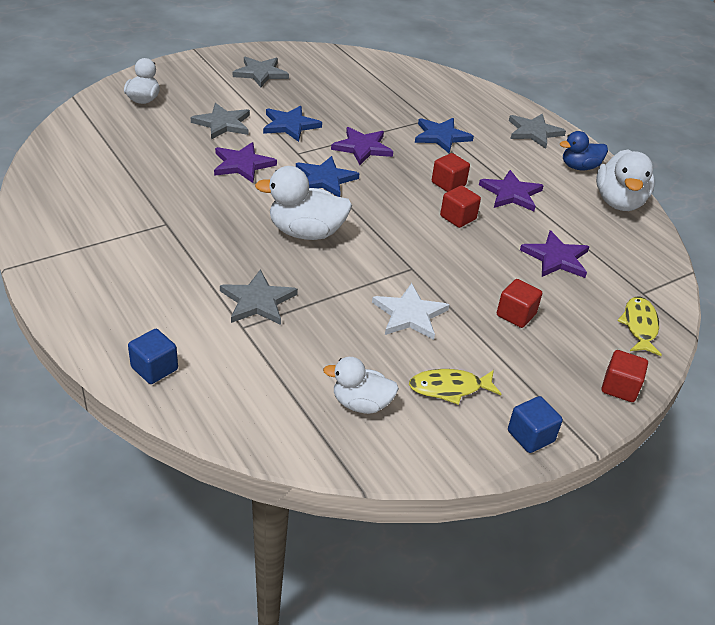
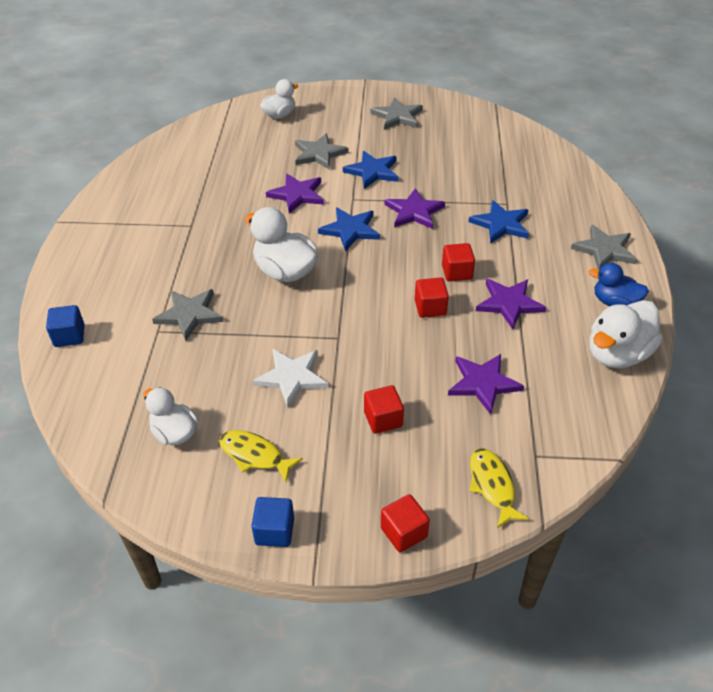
camera: 40 degrees right, 5 degrees up
yellow fish [617,297,662,356] -> yellow fish turned 60 degrees counterclockwise [470,448,529,528]

